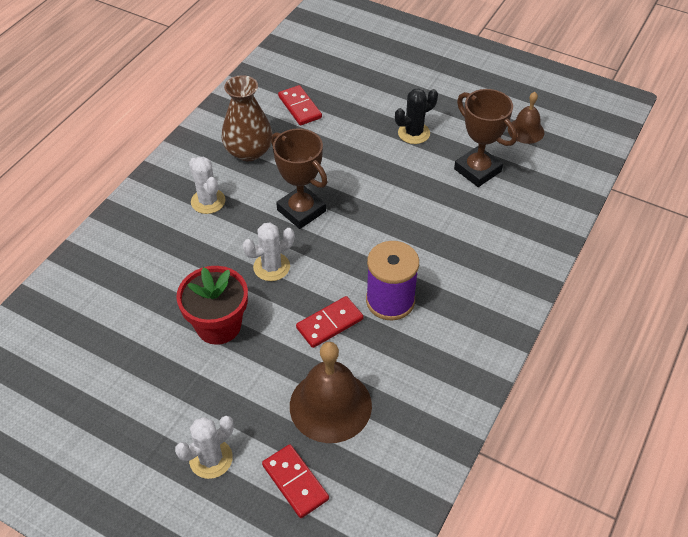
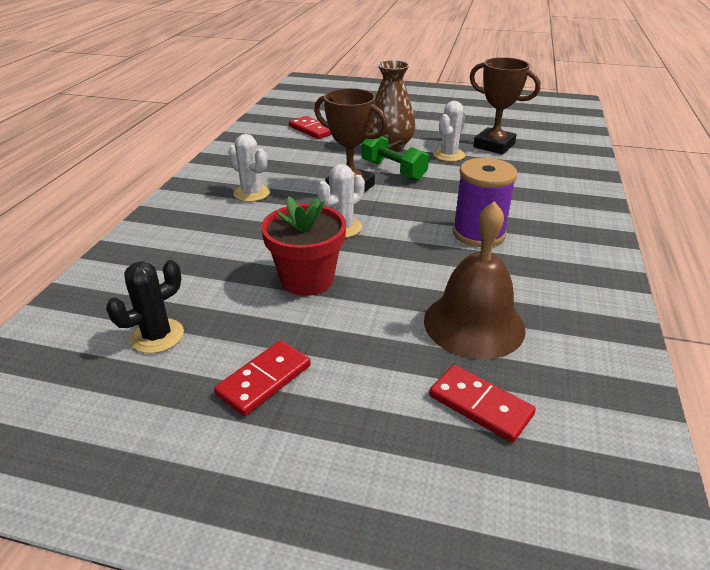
camera: 15 degrees left, 15 degrees down
white cactus [175,416,234,479] -> white cactus moved to [433,101,466,162]
brown vase [221,75,273,161] -> brown vase moved to [369,60,415,151]
red domino [296,296,363,348] -> red domino moved to [214,340,311,416]
black cactus [395,89,438,144] -> black cactus moved to [106,260,184,354]
brown bell [508,92,544,144] -> none
none -> green dumbbell [361,132,429,181]

